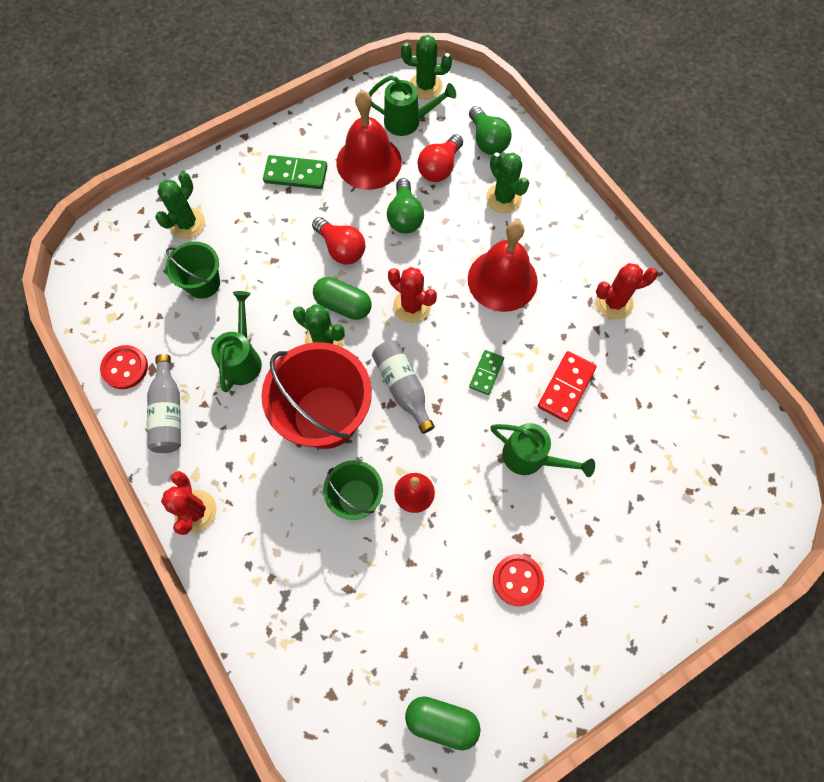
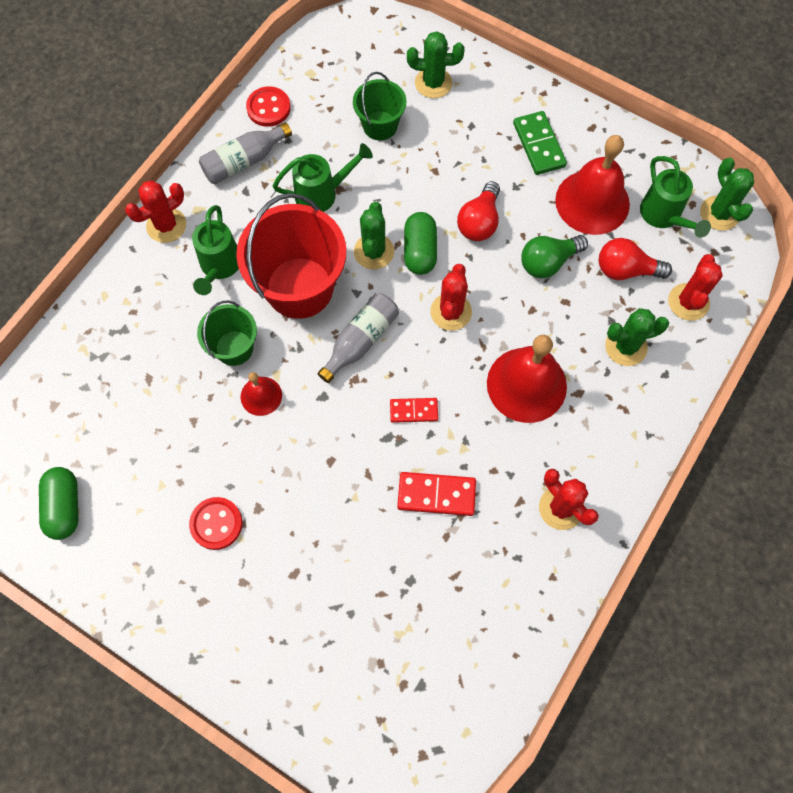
camera: 65 degrees right, 0 degrees up
green light bulb [469,106,512,155] -> red cactus [668,254,723,321]
green domino [469,350,504,395] -> red domino [390,398,438,423]
green cactus [486,152,529,213] -> green cactus turned 45 degrees clockwise [605,308,669,366]
green watering can [490,423,595,477] -> green watering can moved to [192,205,239,295]

